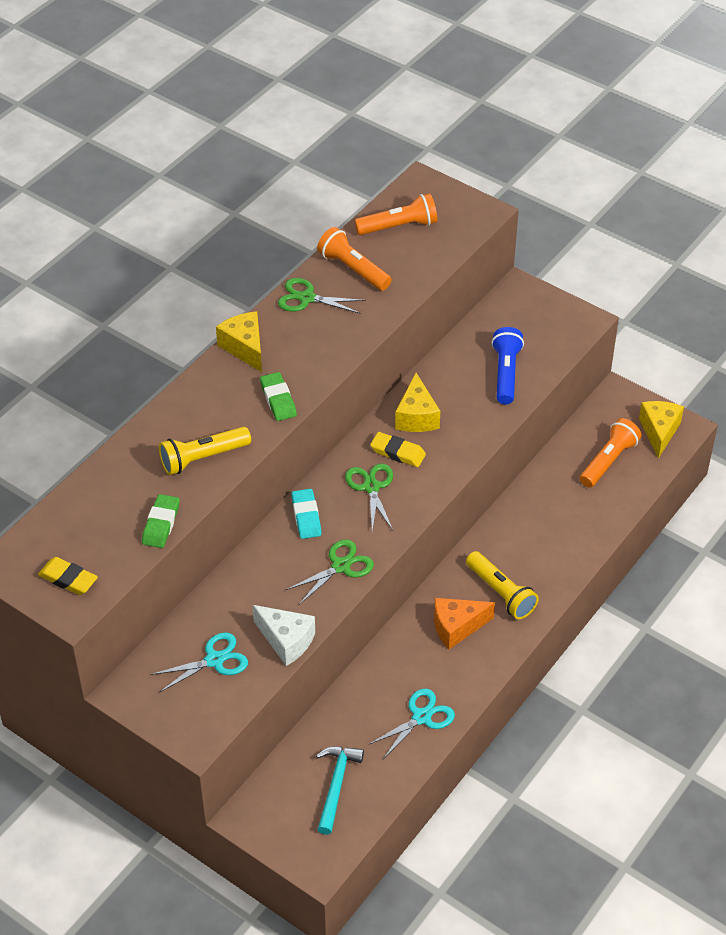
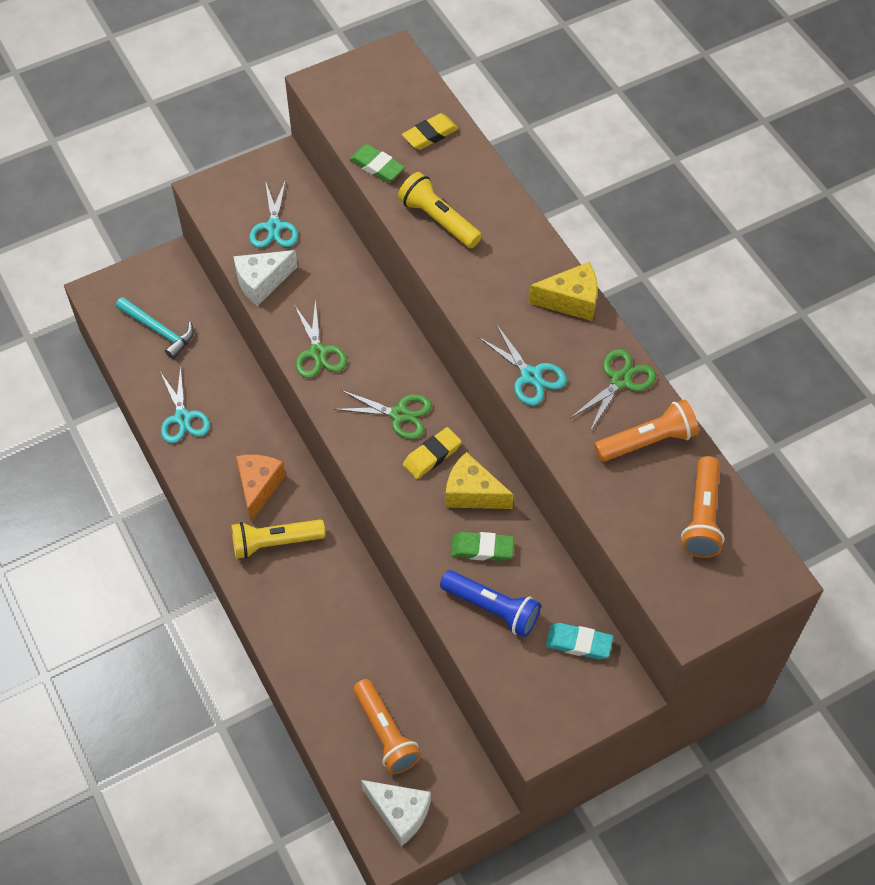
camera: 115 degrees right, 10 degrees up
yellow eraser [38,557,98,595] -> yellow eraser moved to [402,113,459,150]
yellow flashlight [159,427,251,475] -> yellow flashlight turned 45 degrees counterclockwise [398,172,482,248]
green eraser [260,372,297,421] -> green eraser moved to [451,532,514,561]
turquoise eraser [292,489,322,539] -> turquoise eraser moved to [546,623,613,659]
yellow cheese [639,401,684,459] -> white cheese [361,780,431,846]
none -> turquoise scissors [478,324,567,406]

